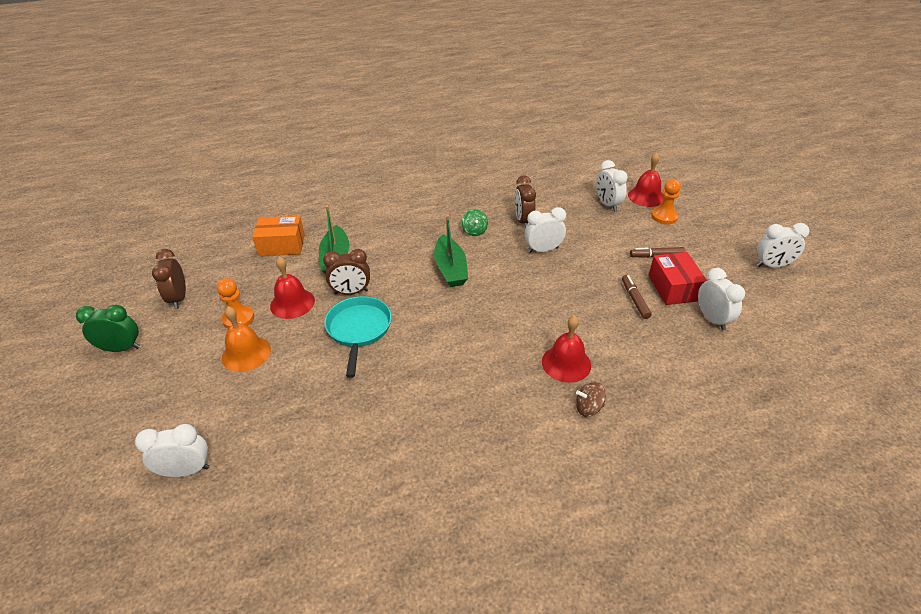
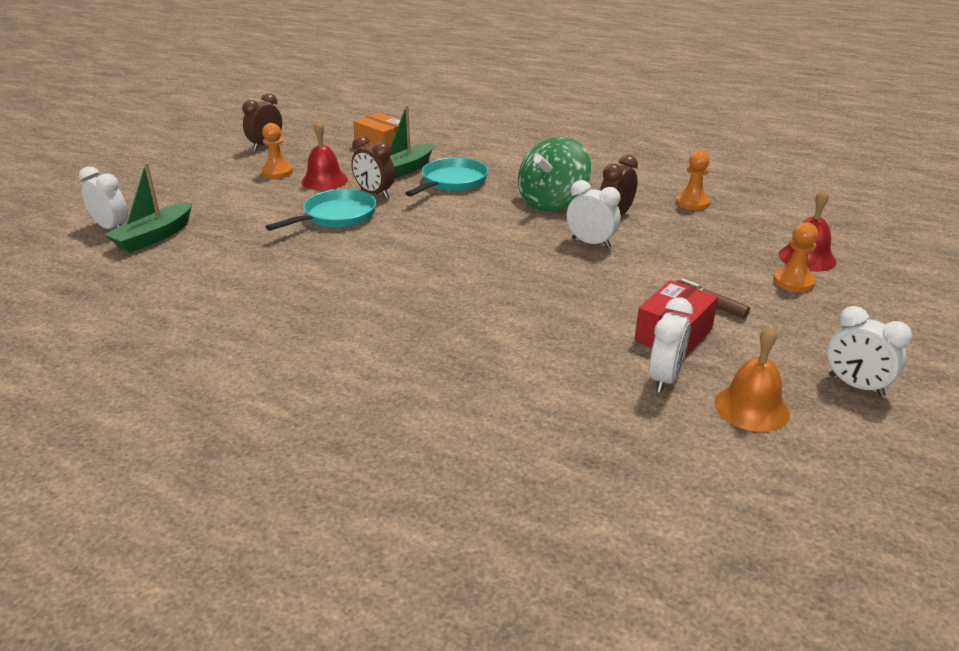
camera: 45 degrees right, 10 degrees down
green clock [76,305,140,352] -> none
orange bell [222,306,271,372] -> orange bell moved to [715,325,790,432]
green boat [434,215,468,287] -> green boat moved to [104,163,192,253]
green spinning top [462,209,488,236] -> green spinning top [518,137,591,212], size x2.30
red bell [542,316,591,383] -> none
brown spinning top [576,382,606,417] -> none
white clock [596,160,628,211] -> none
brown marker [622,275,652,319] -> none
none -> turquoise pan [405,158,488,196]
none -> orange pawn [676,151,710,210]

